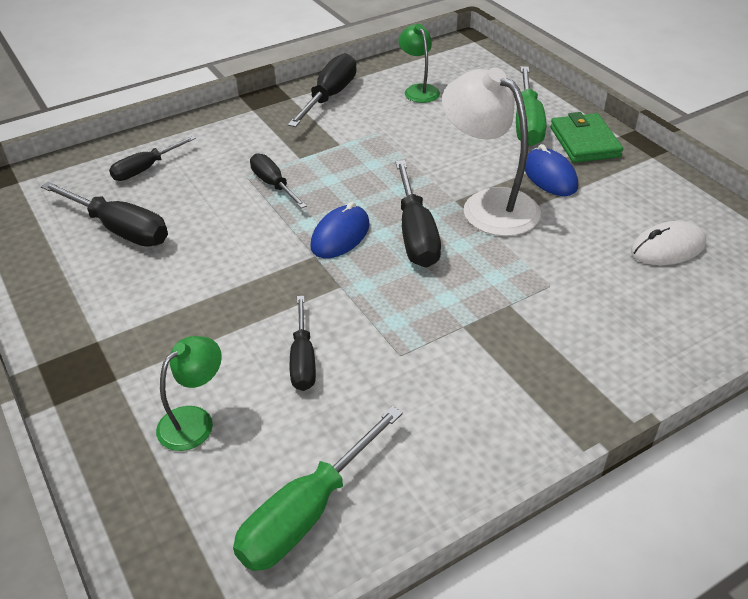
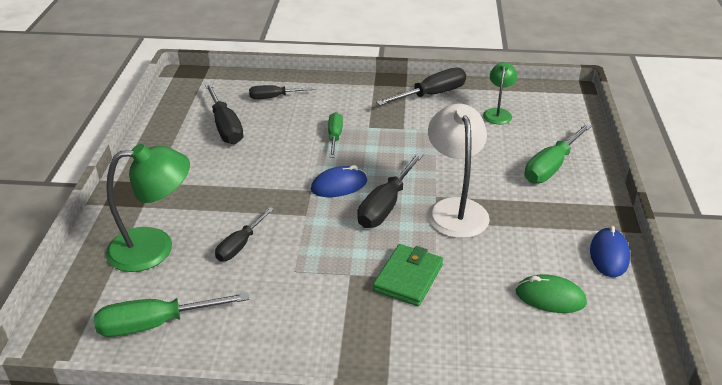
camera: 35 degrees right, 5 degrees down
green lamp [156,336,222,451] -> green lamp [106,144,190,272], size x1.79
black screwdriver [250,153,307,209] -> green screwdriver [328,112,343,158]
blue mouse [525,144,578,196] -> blue mouse moved to [590,226,630,277]
green wallet [550,112,623,163] -> green wallet moved to [373,244,443,306]
white mouse [631,221,706,265] -> green mouse [516,274,587,313]

